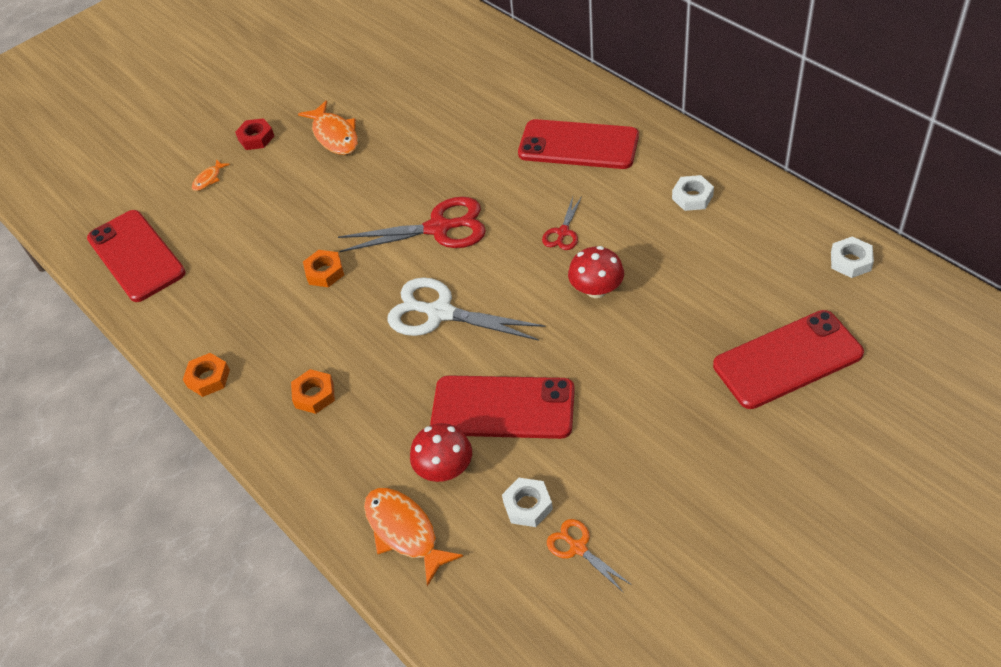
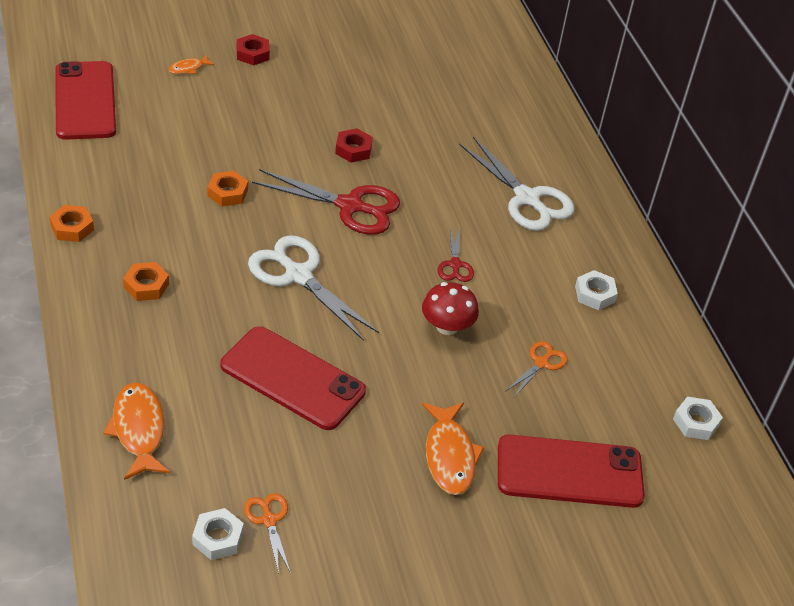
camera: 15 degrees right, 5 degrees down
orange fish [298,100,358,155] -> orange fish moved to [422,402,485,495]
red mushroom [410,423,472,482] -> none
white nut [502,478,553,527] -> white nut moved to [192,508,244,560]
red phone [518,119,639,169] -> white scissors [459,137,575,231]
red scissors [542,196,582,250] -> red scissors turned 45 degrees counterclockwise [437,228,474,282]
none -> red nut [335,128,373,163]
none -> orange scissors [506,341,568,397]

